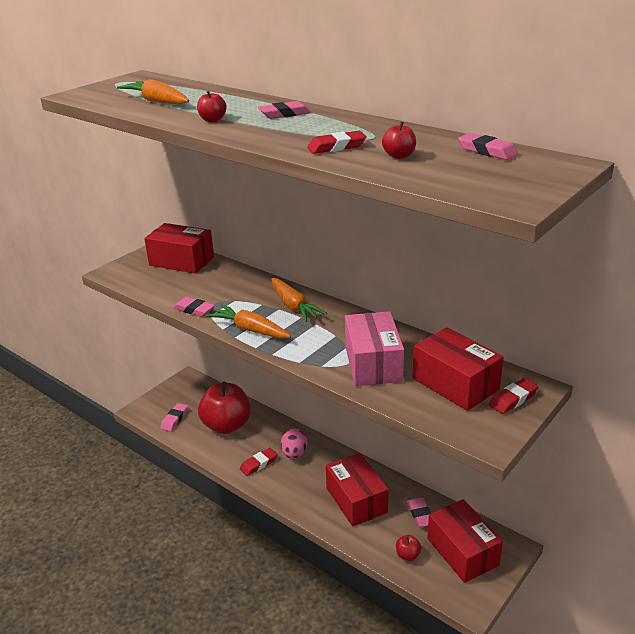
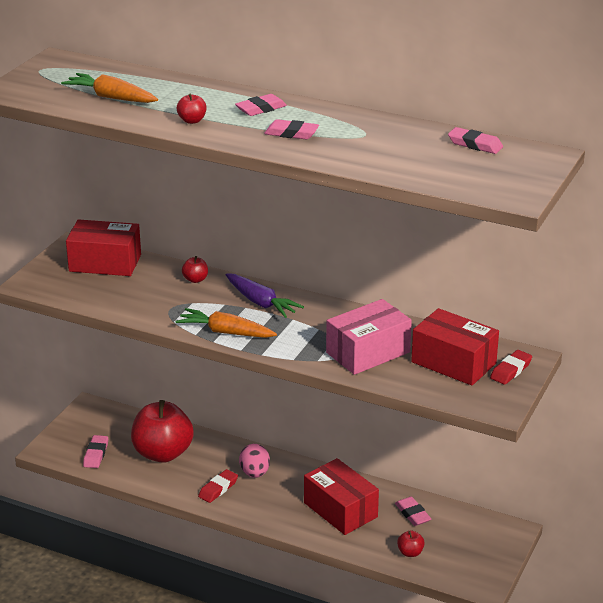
camera: 15 degrees left, 0 degrees up
pink eraser [173,297,215,317] -> pink eraser moved to [264,119,319,139]
orange carrot [271,278,327,322] -> purple carrot [226,273,304,318]
red eraser [307,131,367,154] -> none
pink box [345,311,404,386] -> pink box turned 75 degrees clockwise [326,299,412,375]
red apple [382,122,416,159] -> red apple moved to [182,256,208,283]
red box [427,499,503,583] -> none

